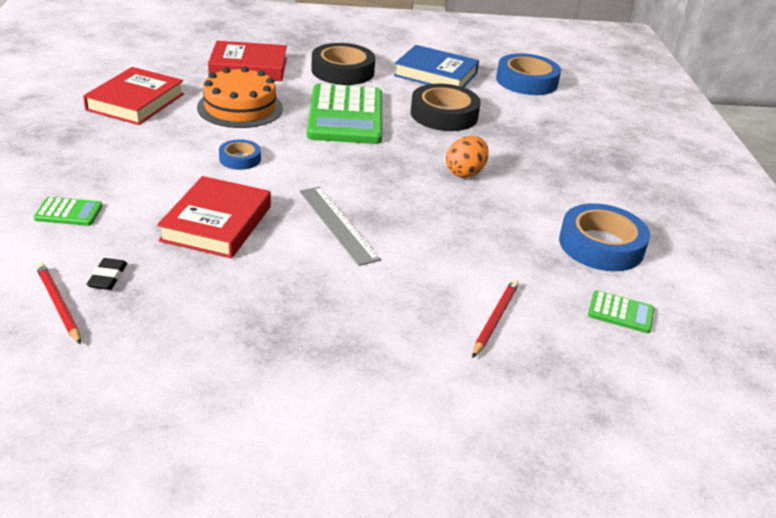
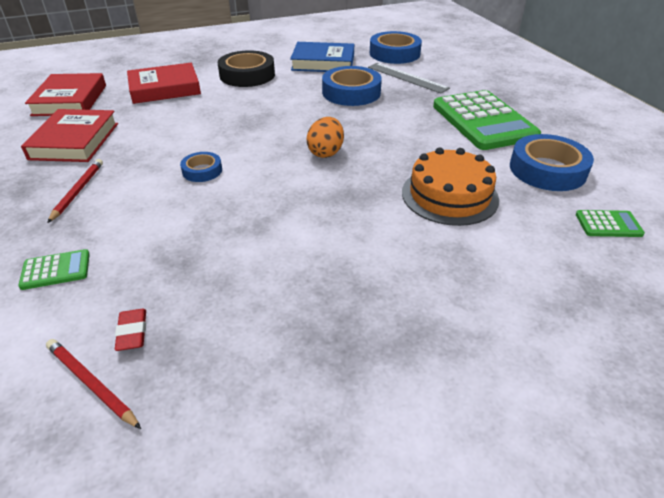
camera: 15 degrees left, 5 degrees up
black eraser [87,258,127,290] -> red eraser [115,309,146,351]
red book [157,176,271,259] -> red book moved to [25,73,106,116]
orange cake [197,66,283,128] -> orange cake moved to [402,147,499,226]
grey ruler [300,187,381,266] -> grey ruler moved to [368,63,450,93]
green calculator [307,84,382,144] -> green calculator moved to [433,90,541,150]
black tape [411,84,481,131] -> blue tape [322,66,382,106]
orange egg [446,136,489,178] -> orange egg moved to [307,117,344,158]
red pencil [472,279,519,358] -> red pencil moved to [47,159,103,223]

